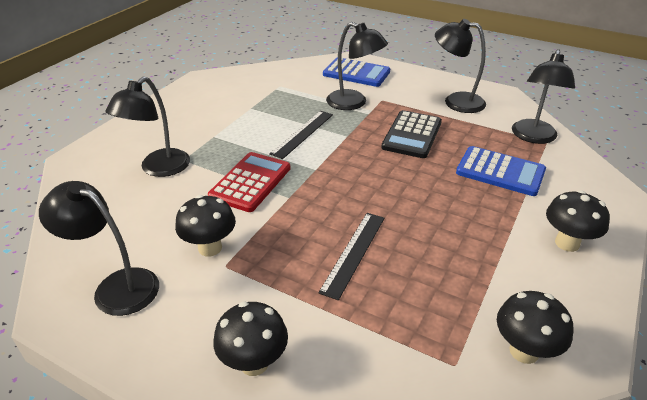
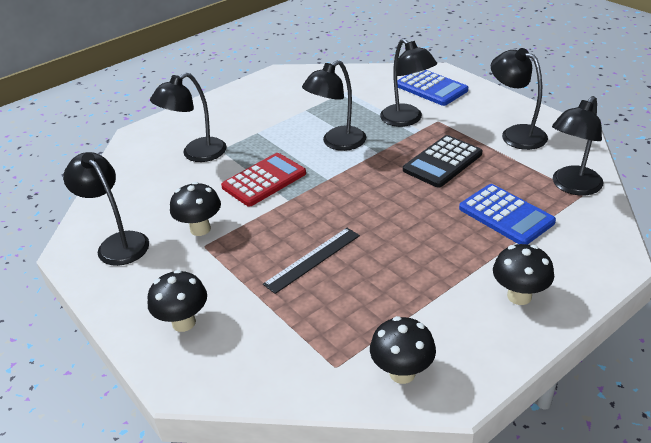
camera: 25 degrees right, 0 degrees up
black ruler [269,111,333,159] -> black lamp [302,60,366,151]

